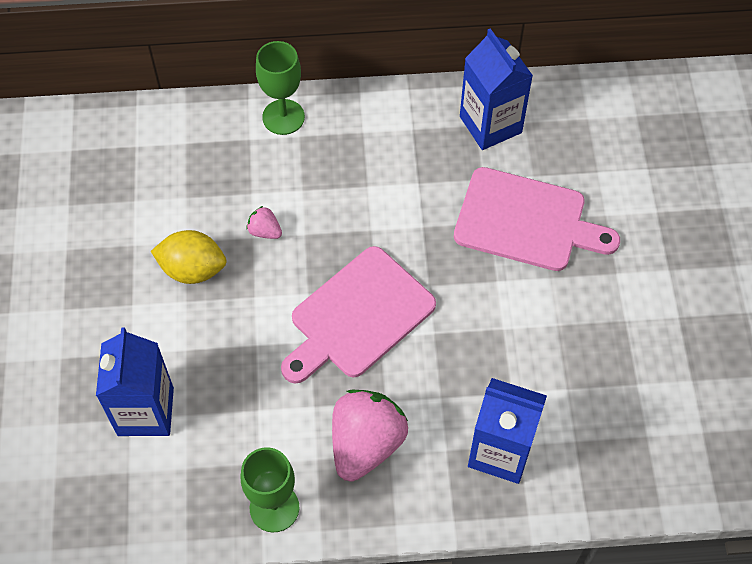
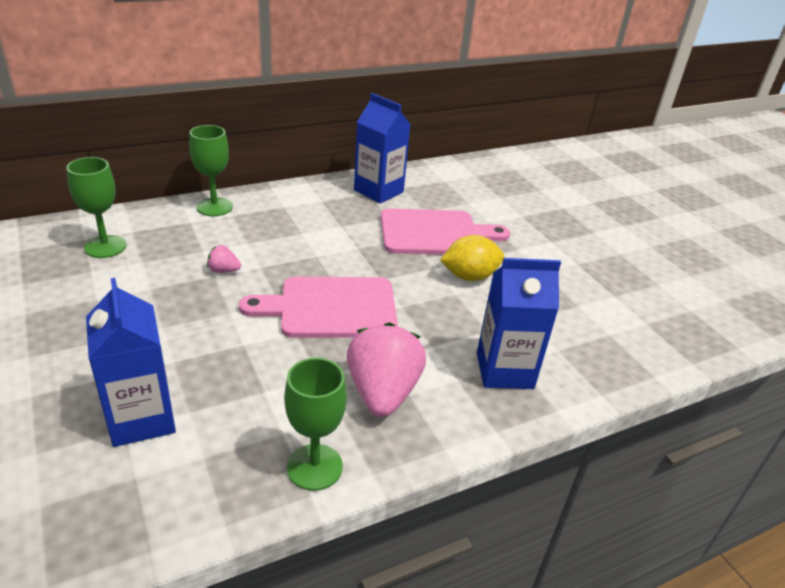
camera: 25 degrees left, 25 degrees down
yellow lemon [151,230,227,284] -> yellow lemon moved to [440,235,504,281]
pink cutting board [281,246,436,384] -> pink cutting board turned 60 degrees clockwise [239,277,398,338]
none -> green goblet [66,157,126,258]

